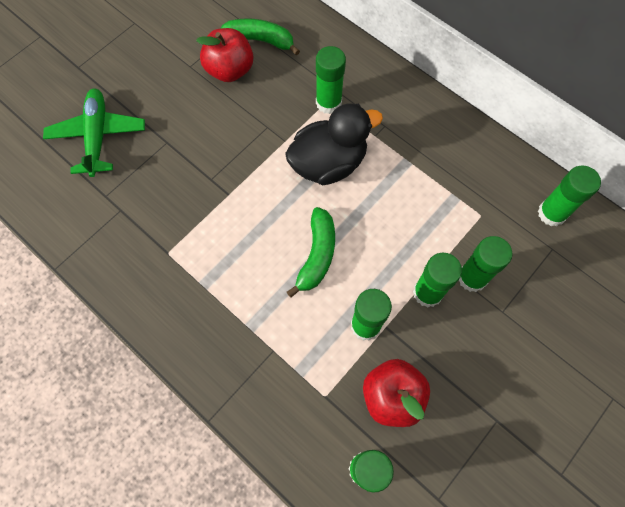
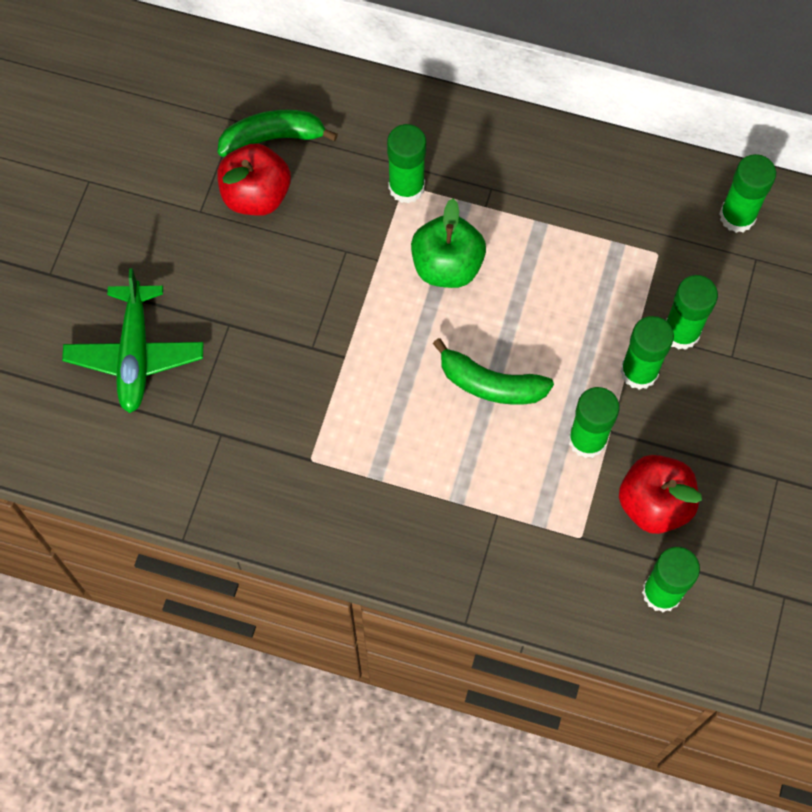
camera: 25 degrees left, 0 degrees up
green plane [43,88,145,177] -> green plane turned 150 degrees counterclockwise [62,268,204,413]
black duck [285,104,383,185] -> green apple [411,199,486,288]
green banana [287,207,335,297] -> green banana turned 120 degrees clockwise [433,338,554,405]

